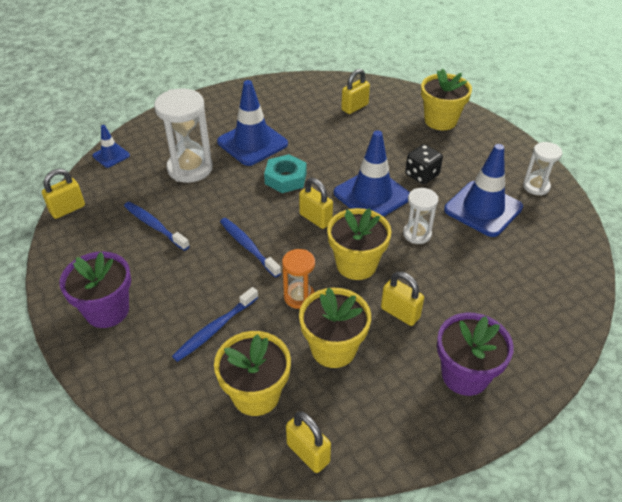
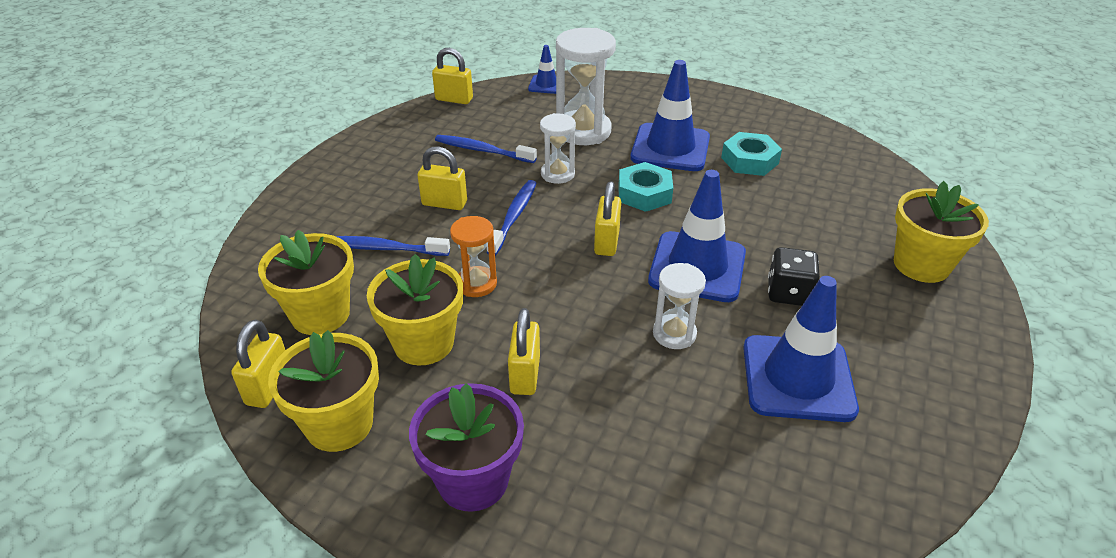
camera: 55 degrees right, 5 degrees down
purple flower pot [60,251,131,328] -> none
blue toothbrush [124,202,190,251] -> blue toothbrush turned 75 degrees counterclockwise [435,135,537,163]
yellow flower pot [327,208,392,280] -> yellow flower pot moved to [268,330,379,452]
yellow padlock [341,69,370,114] -> yellow padlock moved to [417,146,467,210]
white hourglass [523,142,563,196] -> white hourglass moved to [540,113,576,184]
none -> turquoise nut [721,132,782,176]

